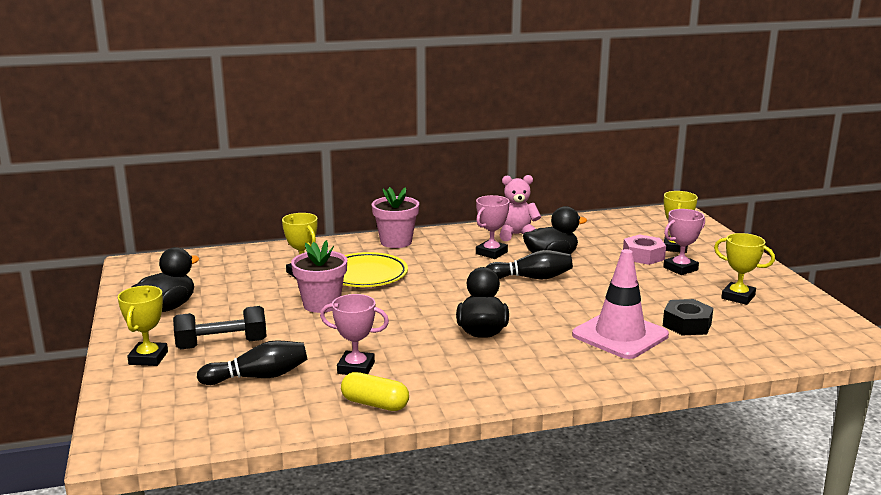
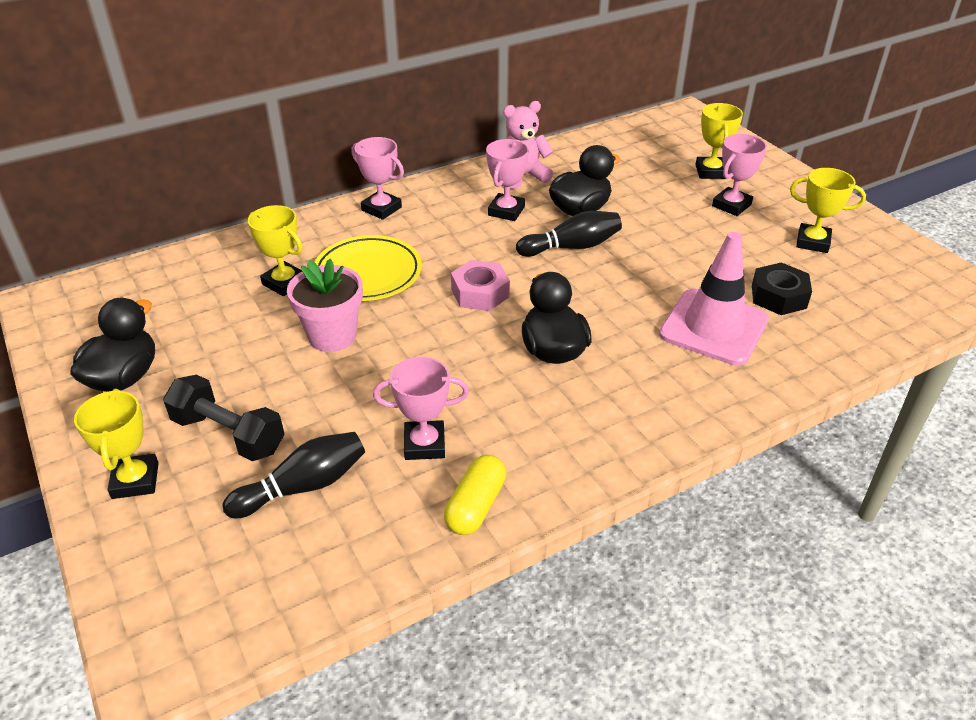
camera: 15 degrees left, 20 degrees up
black dumbbell [173,306,267,349] -> black dumbbell turned 60 degrees clockwise [163,375,285,461]
yellow capsule [341,372,409,411] -> yellow capsule turned 75 degrees counterclockwise [444,455,506,535]
pink flower pot [372,187,419,248] -> pink trophy [351,137,404,220]
pink nut [623,235,666,265] -> pink nut moved to [451,260,510,311]

